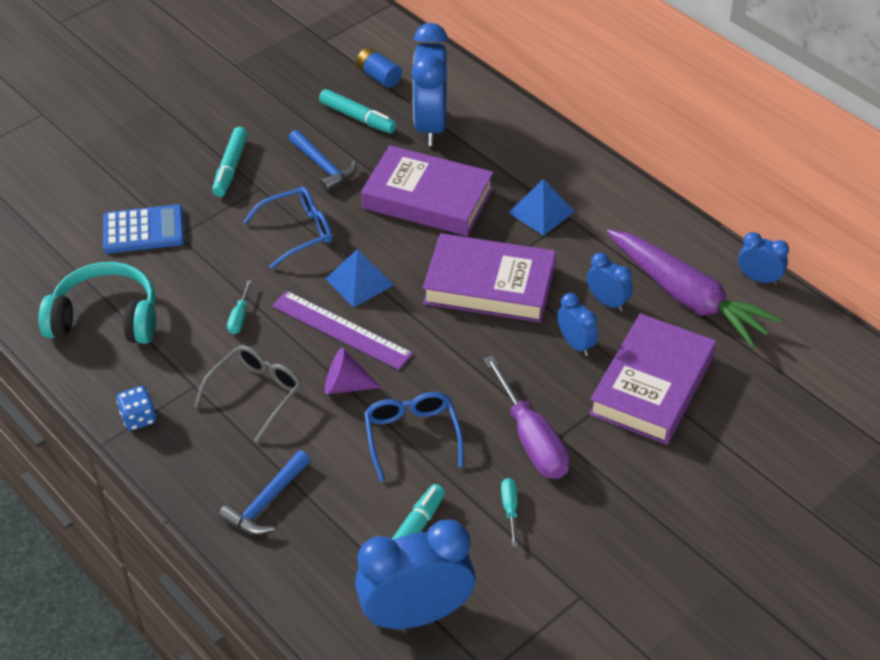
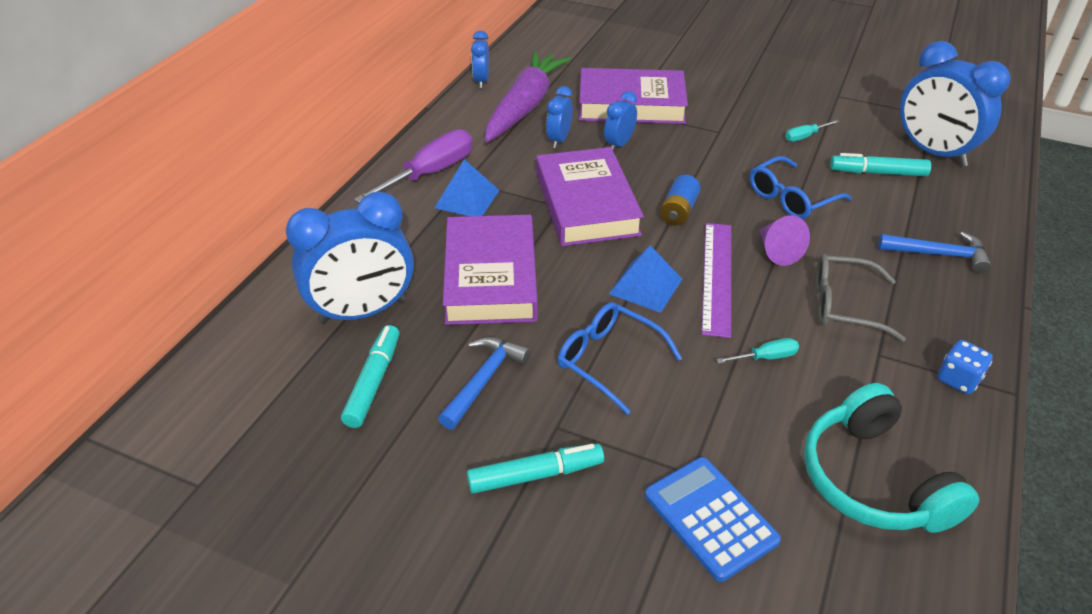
camera: 115 degrees left, 5 degrees down
blue battery [356,48,402,88] -> blue battery moved to [660,175,701,226]
purple screwdriver [483,355,569,479] -> purple screwdriver moved to [354,129,473,202]

